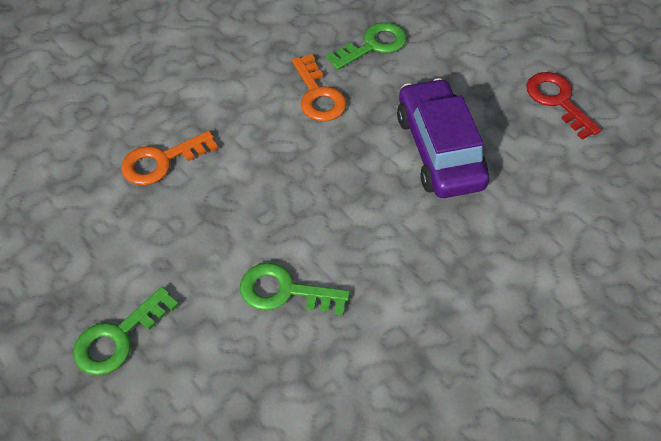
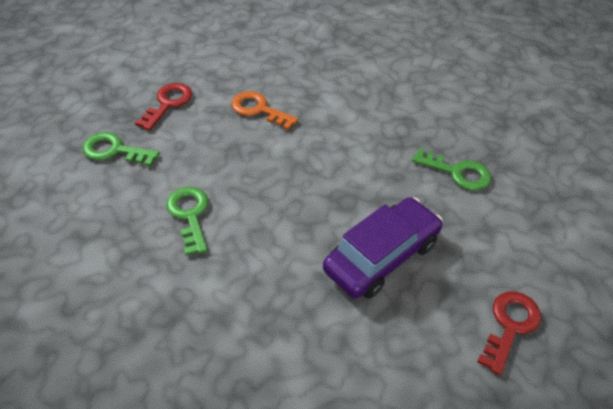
camera: 60 degrees right, 5 degrees down
orange key [292,54,347,121] -> none
none -> red key [135,83,192,131]

